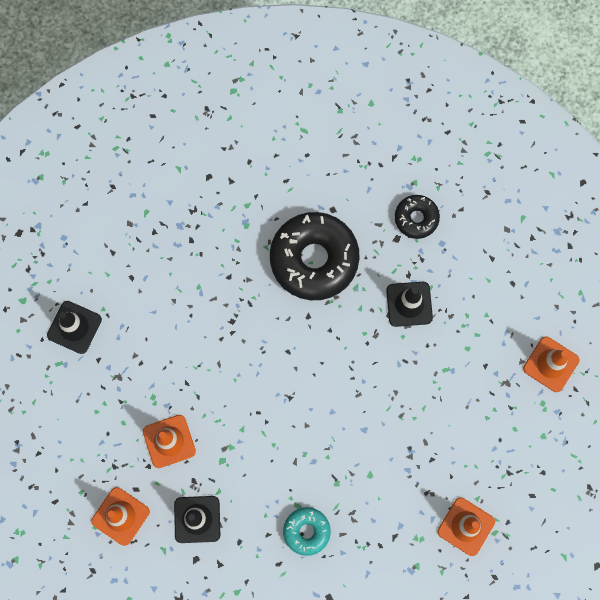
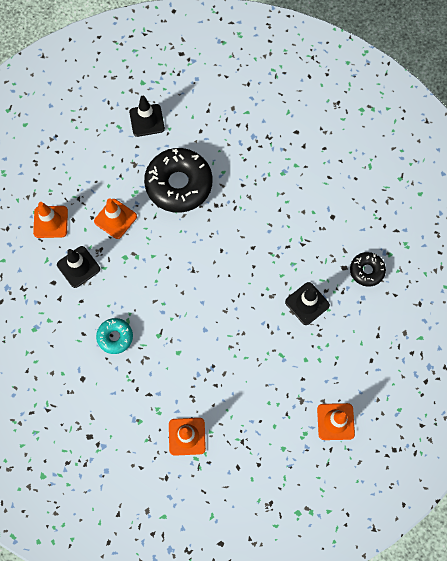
camera: 55 degrees right, 5 degrees down
black donut [270,212,360,300] -> black donut moved to [144,148,213,213]

